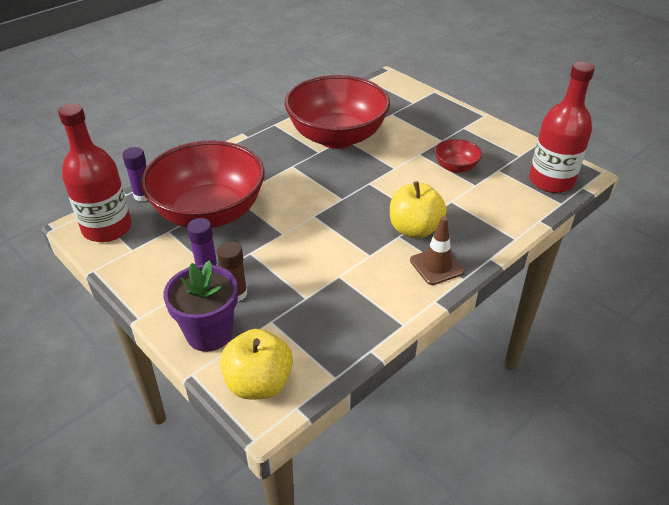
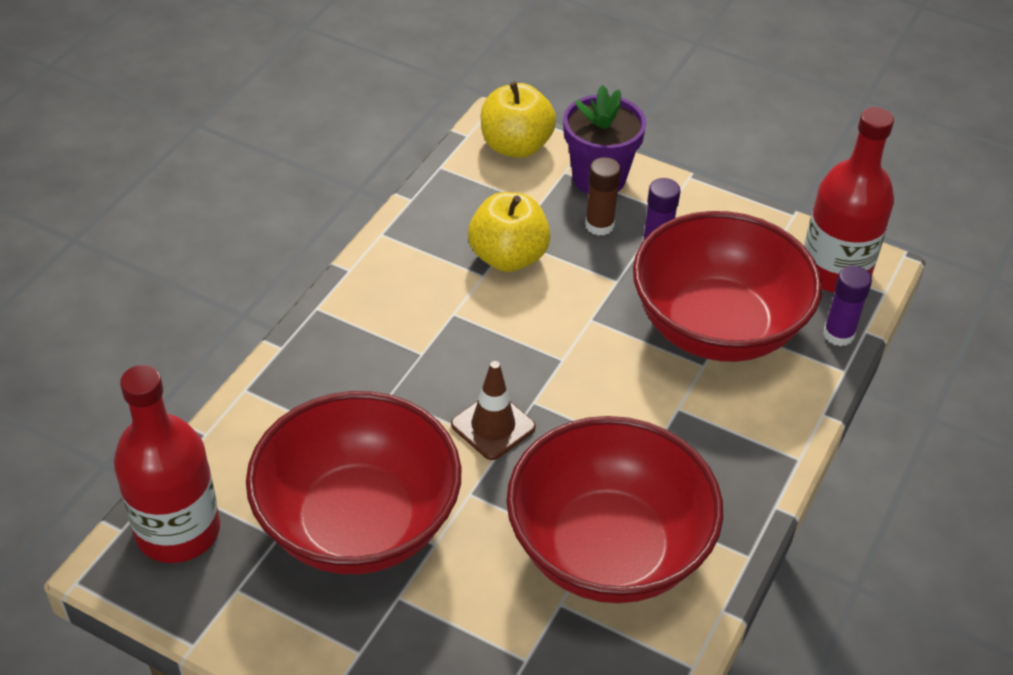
camera: 160 degrees right, 5 degrees up
yellow apple [390,181,447,238] -> yellow apple moved to [468,192,551,272]
brown traffic cone [410,217,465,285] -> brown traffic cone moved to [451,361,536,460]
red bowl [435,139,482,173] -> red bowl [246,391,461,574], size x2.32

